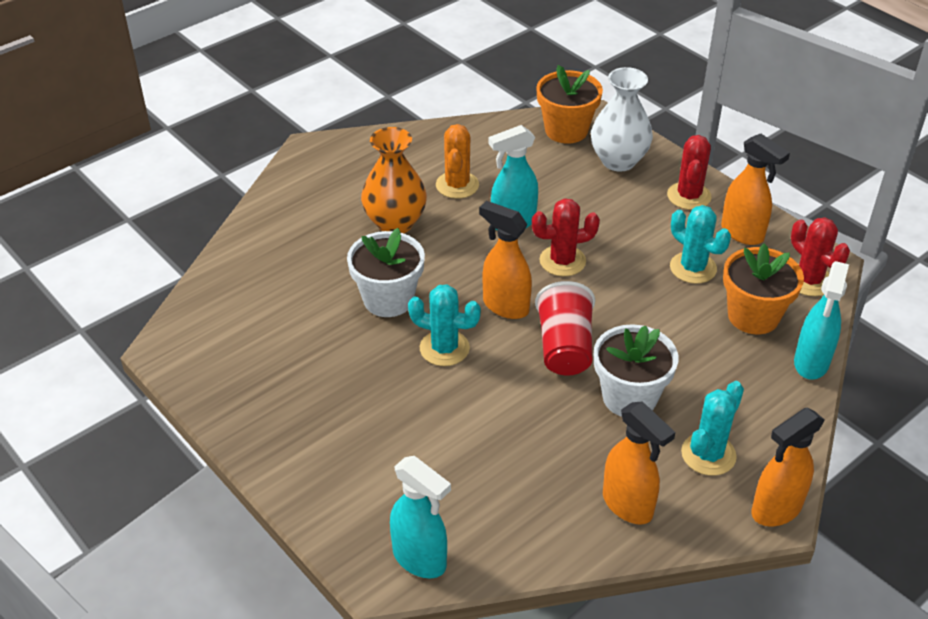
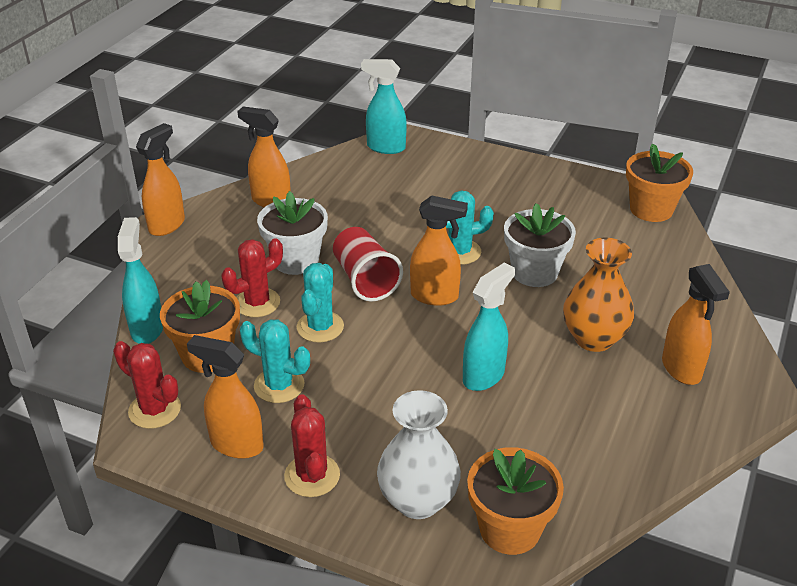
camera: 155 degrees right, 5 degrees down
orange cactus [436,124,479,199] -> none
red cactus [532,198,600,276] -> red cactus moved to [221,238,283,317]
turquoise cactus [681,381,744,476] -> turquoise cactus moved to [297,263,344,342]
none -> orange flower pot [626,144,693,222]
none -> orange spray bottle [662,264,730,385]

